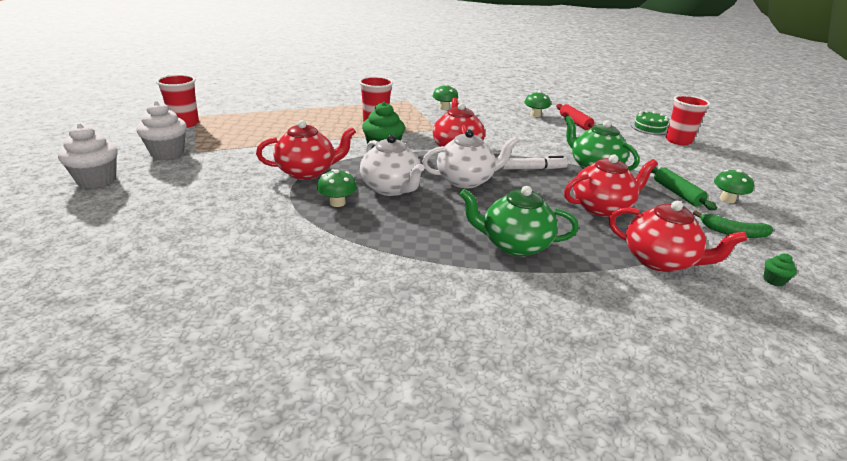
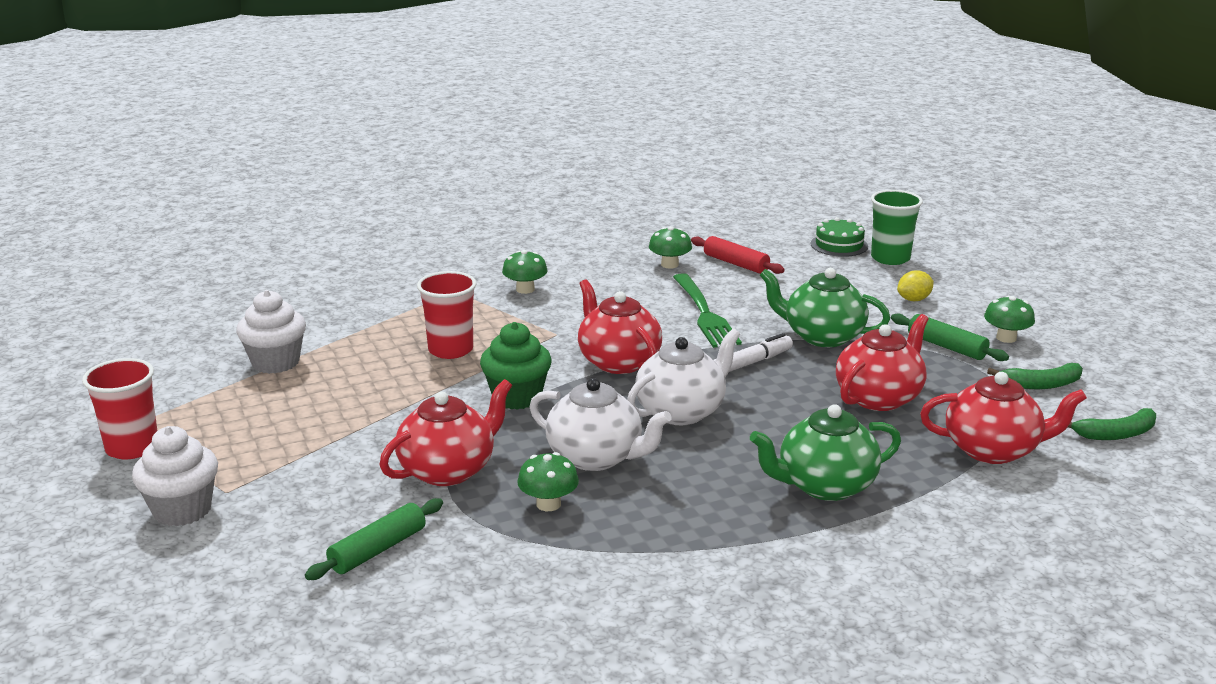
camera: 25 degrees left, 5 degrees down
white cupcake [58,123,118,188] -> white cupcake moved to [236,290,306,374]
red cup [666,95,710,145] -> green cup [871,190,923,265]
green cupcake [764,253,797,287] -> green banana [1068,408,1156,440]
none -> green rolling pin [305,498,443,580]
none -> green fork [673,273,742,348]
none -> yellow lemon [897,270,934,301]

